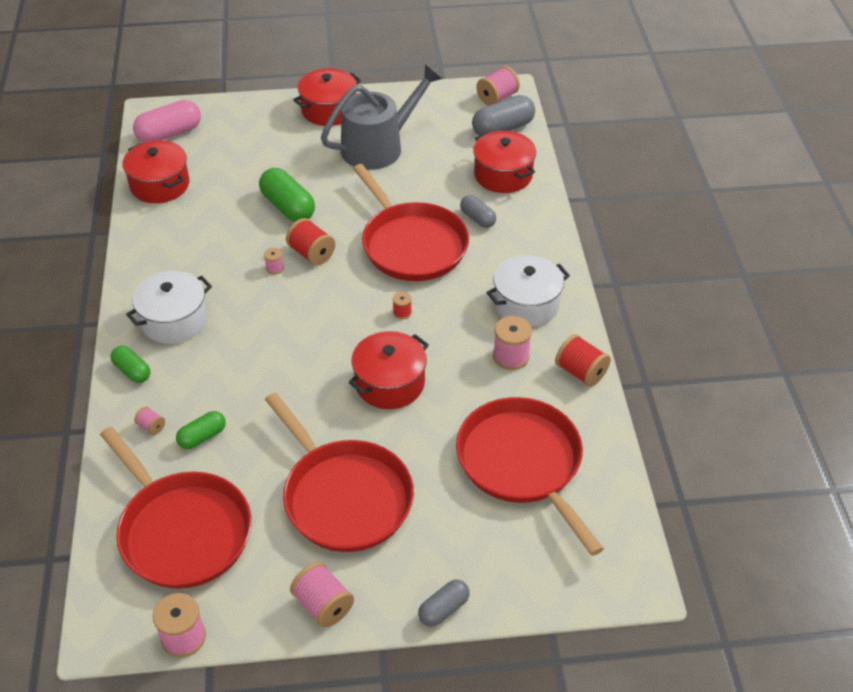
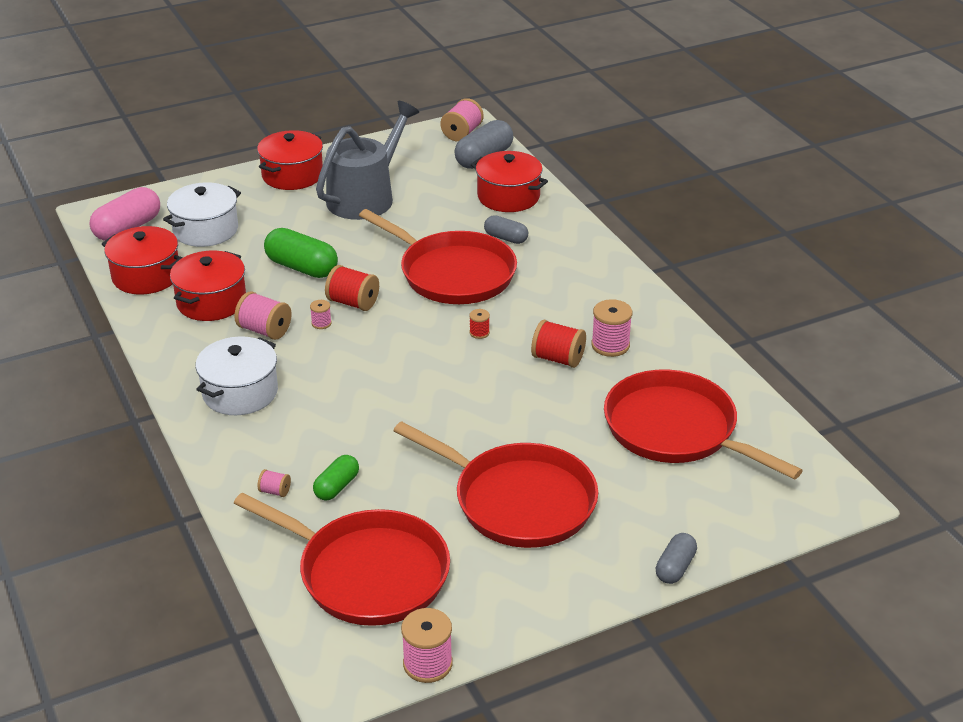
camera: 20 degrees left, 10 degrees down
green capsule [111,346,150,383] -> none
pink spool [290,562,354,628] -> pink spool moved to [234,291,292,340]
red pot [348,331,429,409] -> red pot moved to [170,250,246,321]
white pot [486,255,570,327] -> white pot moved to [163,182,241,247]
red spool [555,334,611,387] -> red spool moved to [531,320,586,368]

